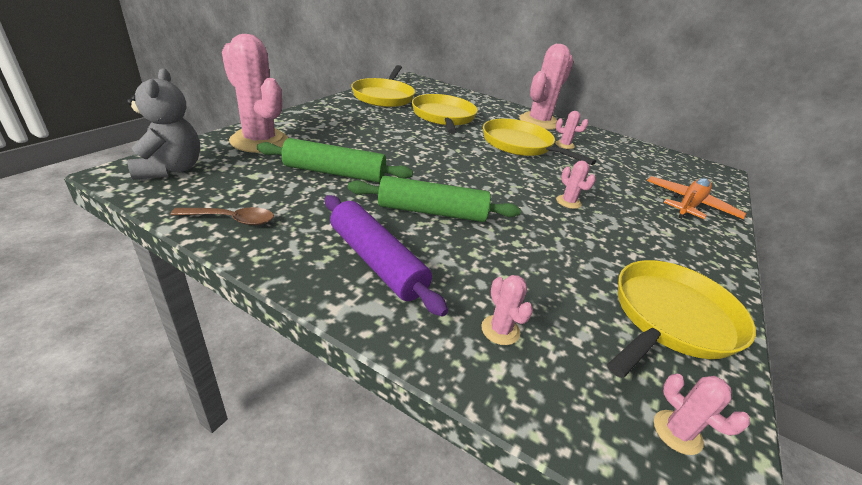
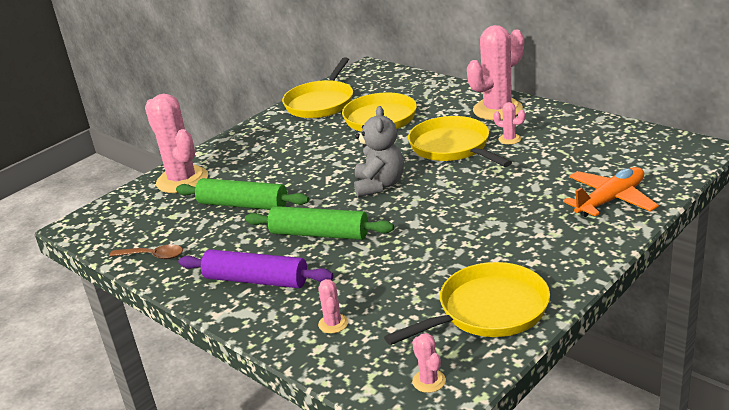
camera: 20 degrees right, 5 degrees down
grey teddy bear [127,68,200,180] -> grey teddy bear moved to [354,106,404,197]
purple rolling pin [325,195,448,317] -> purple rolling pin turned 45 degrees counterclockwise [178,249,333,288]
pink cactus [556,161,596,209] -> none

